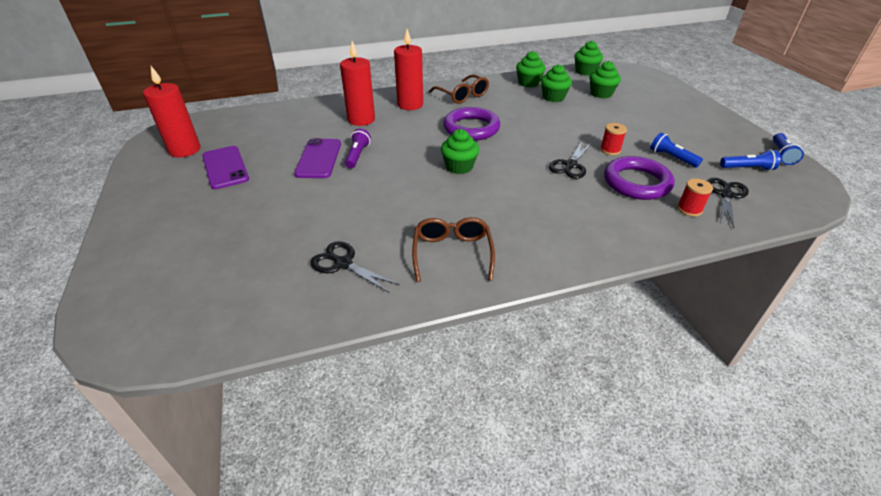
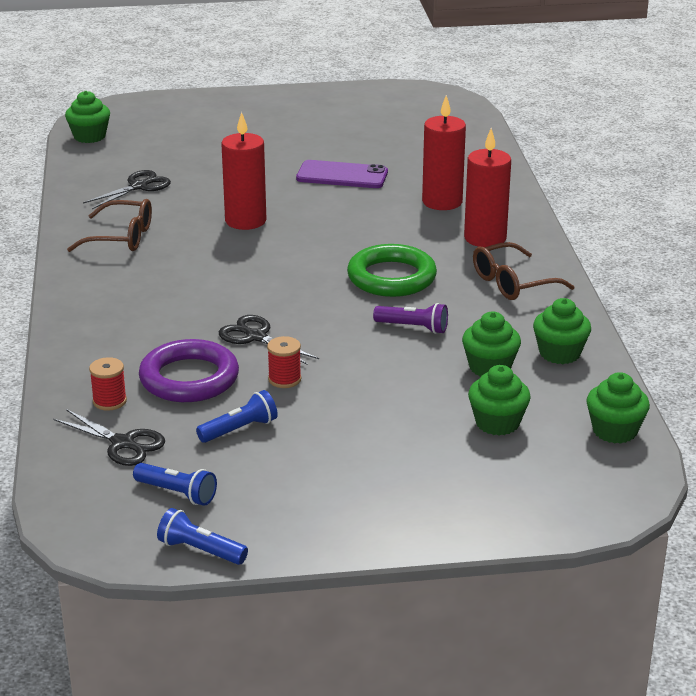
camera: 100 degrees right, 10 degrees down
red candle [143,66,201,157] -> red candle moved to [221,112,266,230]
purple phone [202,146,249,189] -> none
purple flashlight [345,129,371,169] -> purple flashlight moved to [373,303,448,334]
green cupcake [441,129,479,174] -> green cupcake moved to [65,91,110,143]
purple ring [443,107,500,141] -> green ring [347,244,437,297]
blue flashlight [720,149,781,171] -> blue flashlight turned 75 degrees counterclockwise [133,463,217,506]

